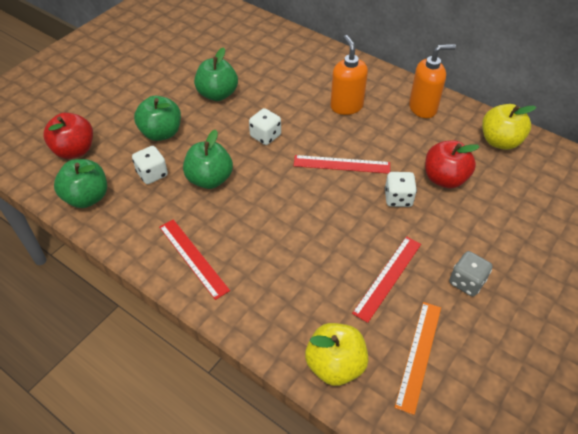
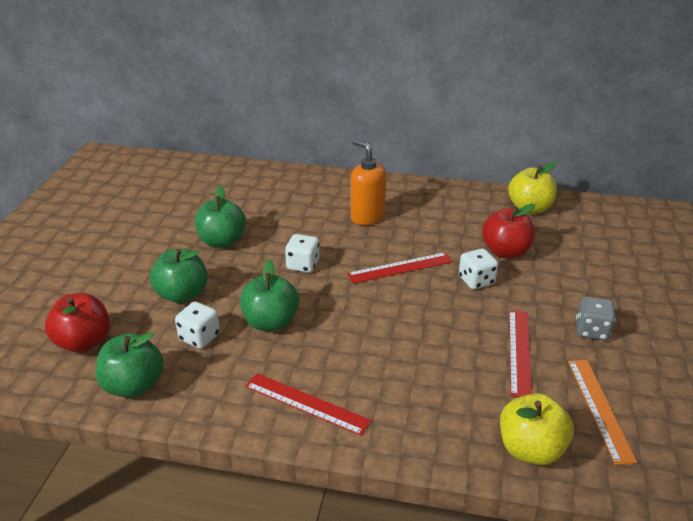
camera: 25 degrees left, 15 degrees down
orange soap dispenser [409,44,456,118] -> none

